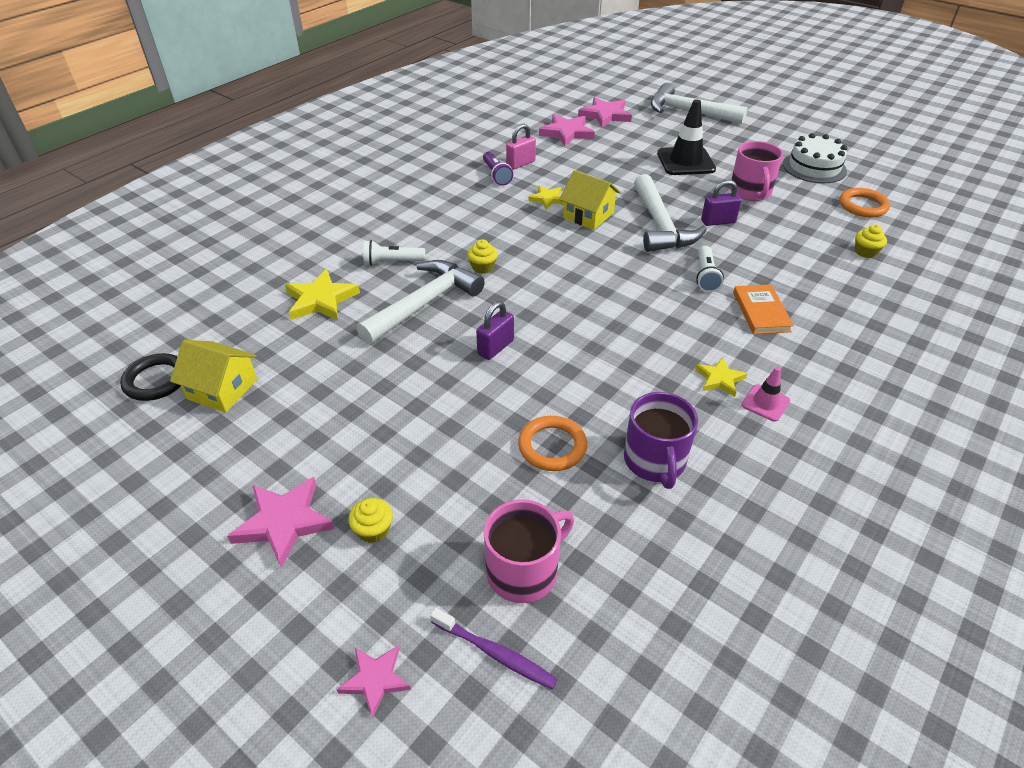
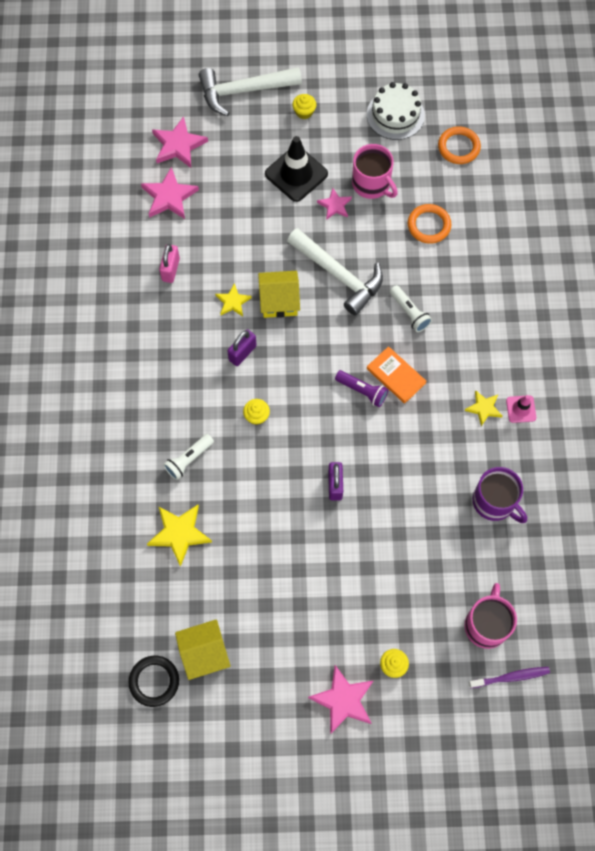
camera: 40 degrees left, 25 degrees up
pink star [337,645,411,719] -> pink star moved to [317,188,352,220]
white hammer [357,260,485,344] -> none
purple flashlight [483,152,513,186] -> purple flashlight moved to [335,370,388,407]
orange ring [518,416,587,471] -> orange ring moved to [408,204,451,244]
purple padlock [701,180,742,226] -> purple padlock moved to [227,329,257,366]
orange book [733,284,794,334] -> orange book moved to [367,346,426,404]
yellow cupcake [855,225,887,258] -> yellow cupcake moved to [292,94,316,119]

